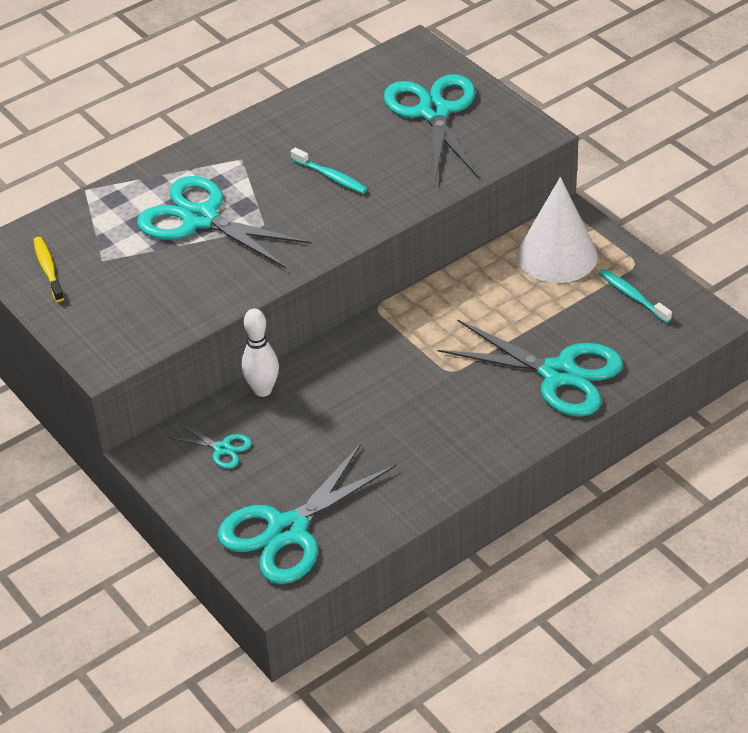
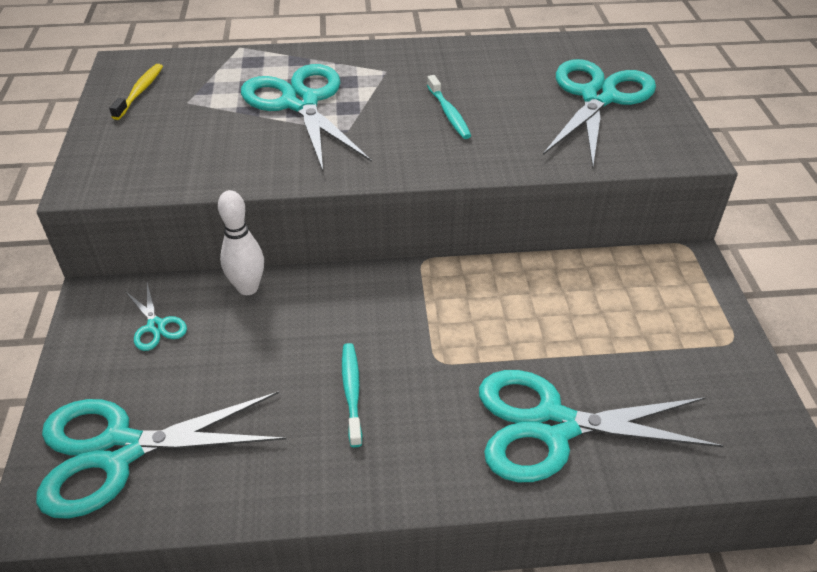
camera: 30 degrees right, 0 degrees up
turquoise scissors [438,319,623,417] -> turquoise scissors turned 120 degrees clockwise [479,370,724,482]
white cone [517,177,598,283] -> none
turquoise toothbrush [599,269,672,323] -> turquoise toothbrush moved to [342,343,362,447]

